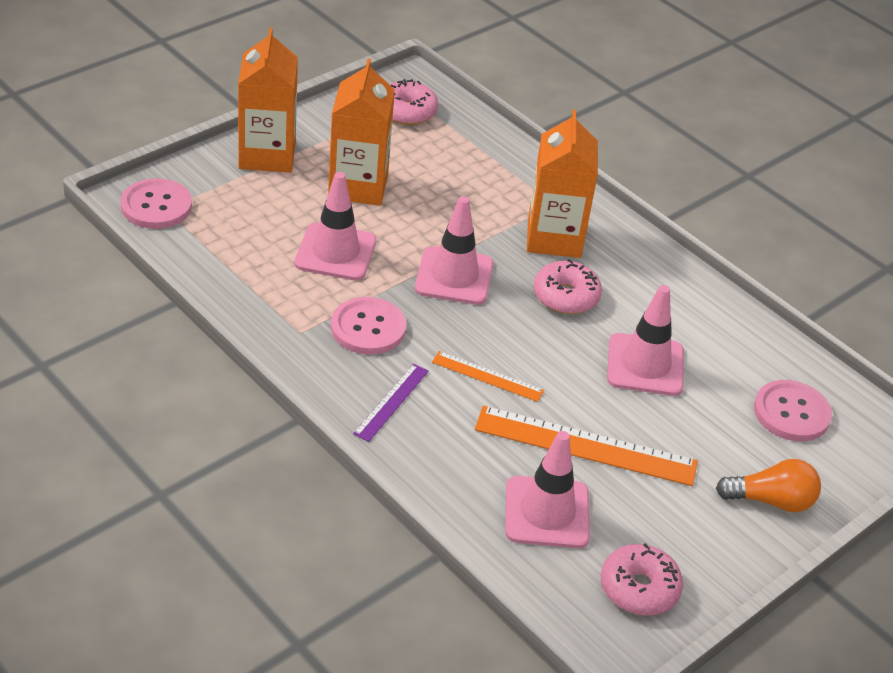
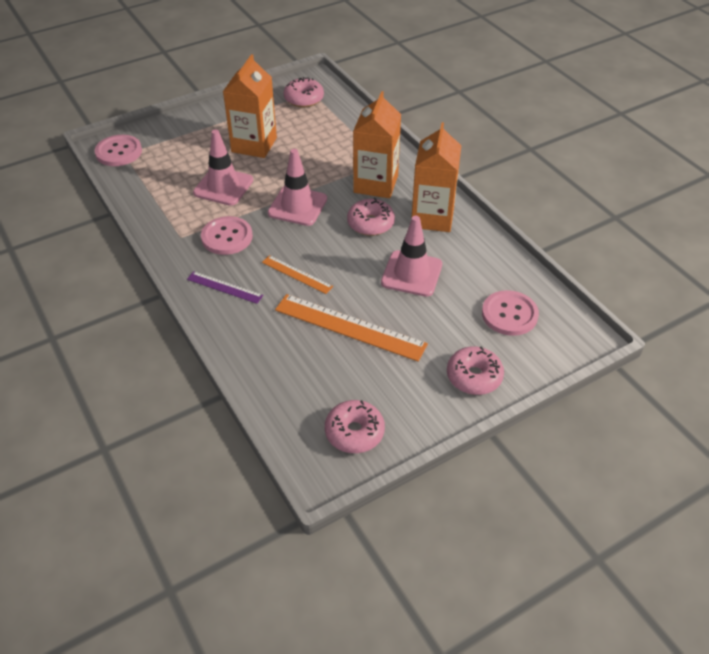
camera: 15 degrees right, 5 degrees up
orange carton [238,27,298,173] -> orange carton moved to [411,123,461,232]
purple ruler [353,364,429,442] -> purple ruler turned 75 degrees clockwise [187,271,263,304]
pink traffic cone [505,431,590,548] -> none
orange light bulb [716,459,821,512] -> pink donut [447,346,504,395]

